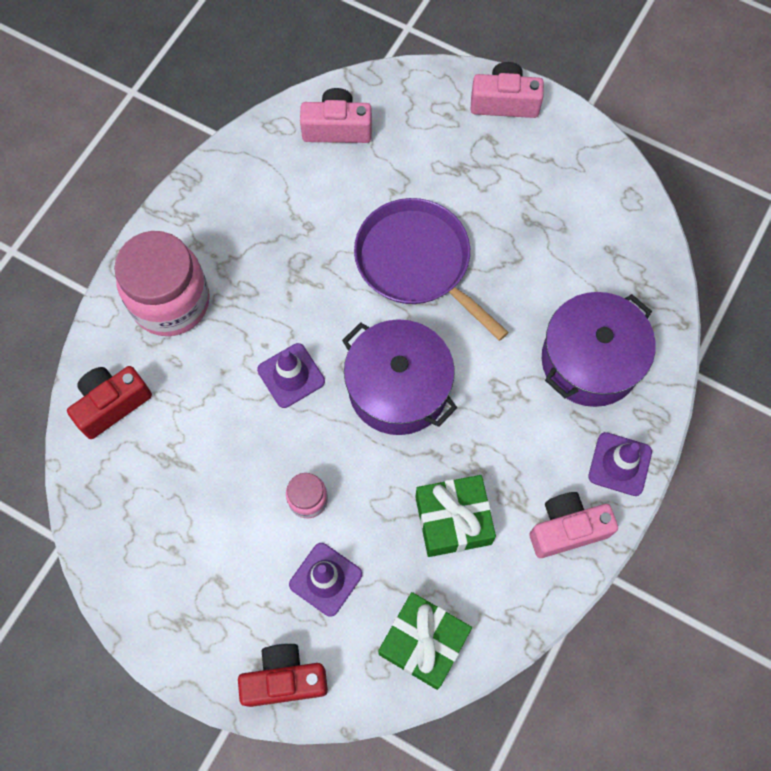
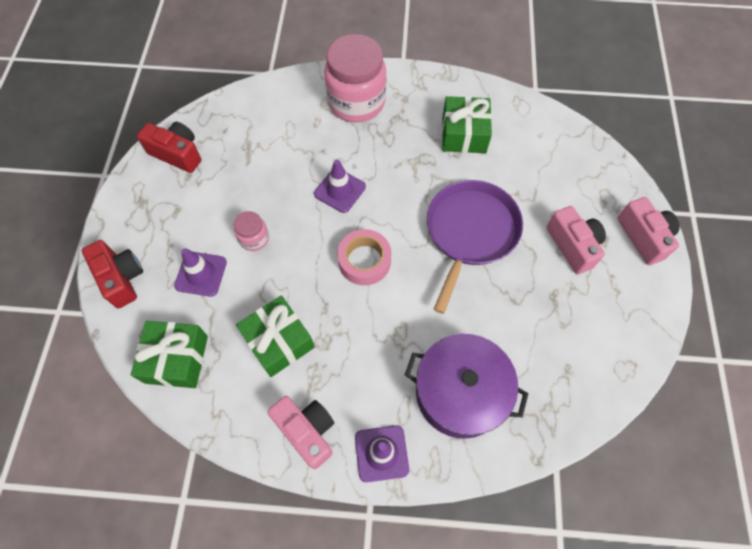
camera: 65 degrees right, 5 degrees down
red camera [67,366,152,439] -> red camera moved to [137,122,201,173]
pink camera [300,88,372,143] -> pink camera moved to [546,206,606,274]
purple pot [342,319,457,435] -> pink tape [337,229,391,285]
none -> green gift [442,96,492,153]

